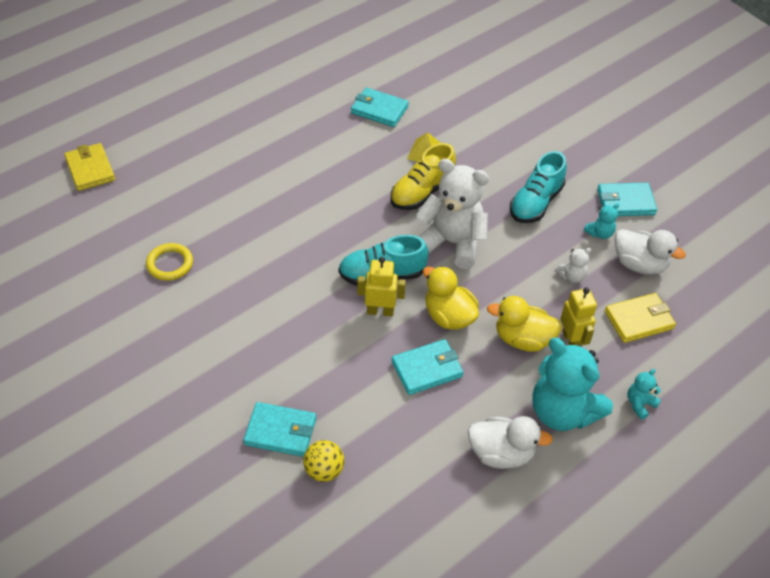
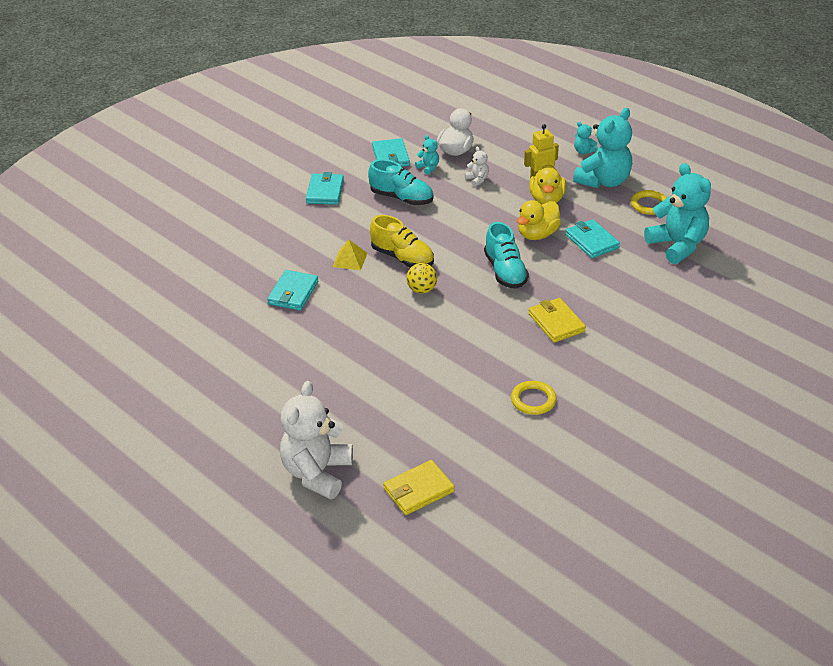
camera: 95 degrees left, 10 degrees down
turquoise wallet [243,402,316,457] -> turquoise wallet moved to [306,172,344,205]
yellow ball [303,440,344,482] -> yellow ball moved to [407,263,437,294]
yellow robot [357,257,406,316] -> none
white teddy bear [416,159,489,269] -> white teddy bear moved to [280,381,353,499]
white duck [468,416,553,469] -> yellow ring [631,190,667,215]
yellow wallet [605,293,676,343] -> yellow wallet moved to [528,298,586,343]
none -> turquoise teddy bear [644,163,711,264]

